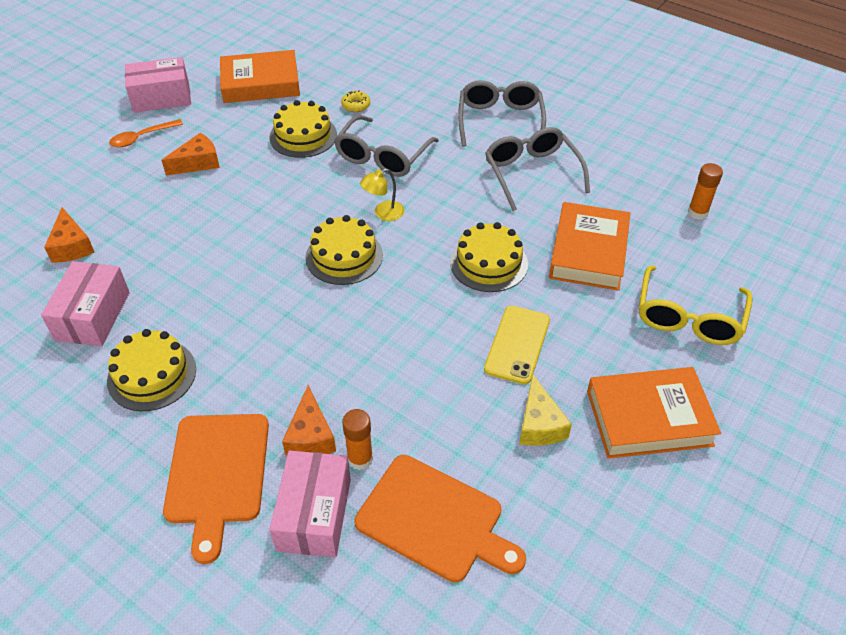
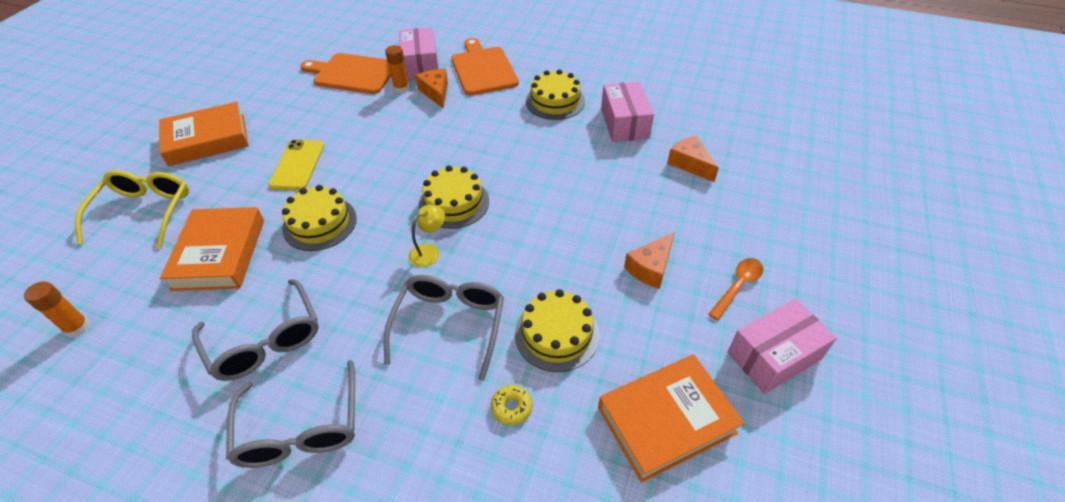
camera: 165 degrees right, 0 degrees up
yellow cheese [520,374,572,446] -> none

